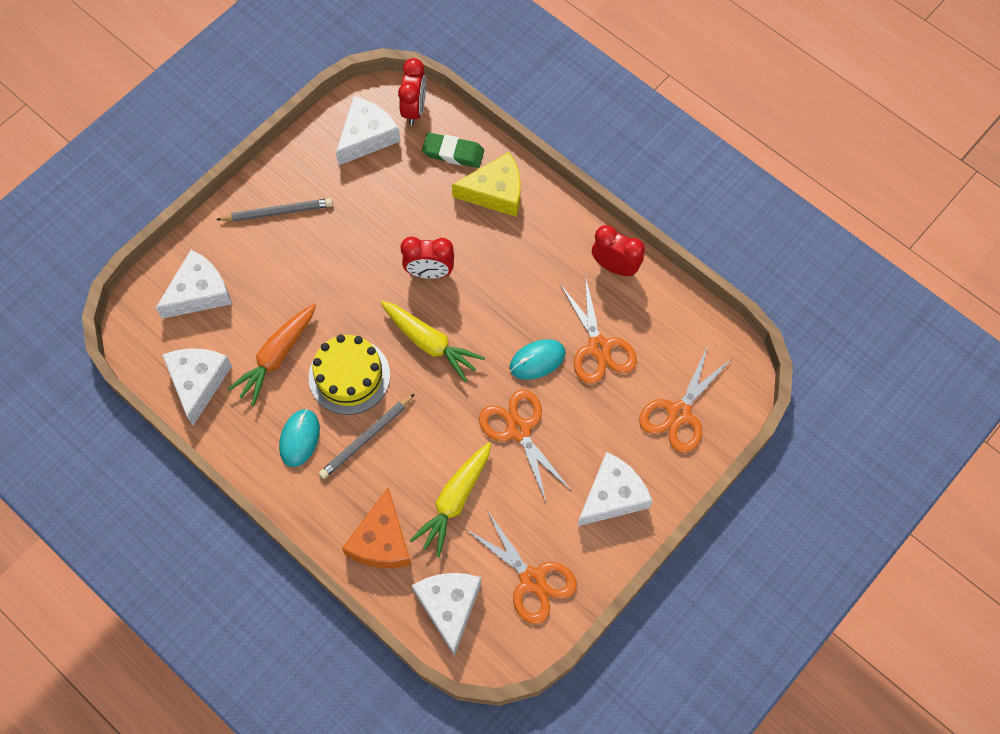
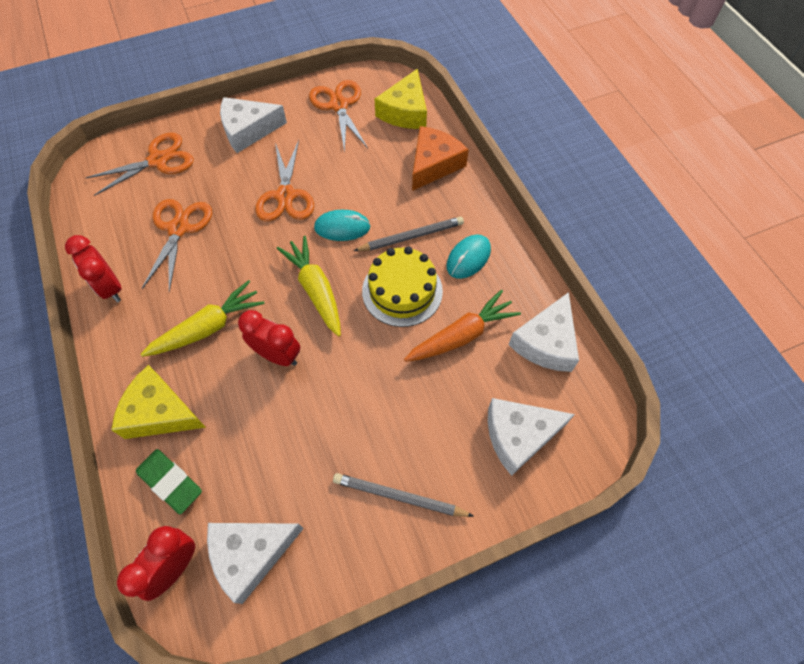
camera: 155 degrees left, 5 degrees down
yellow carrot [410,442,491,557] -> yellow carrot moved to [140,280,265,357]
white cheese [412,573,481,656] -> yellow cheese [375,69,427,129]
turquoise mouse [509,339,566,380] -> turquoise mouse moved to [314,210,371,241]

